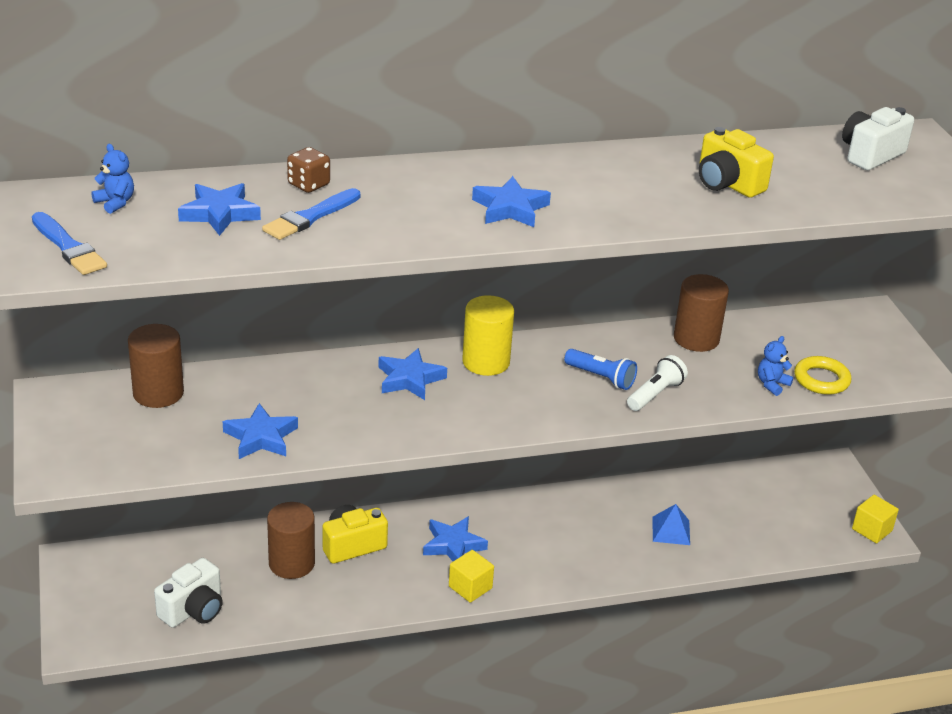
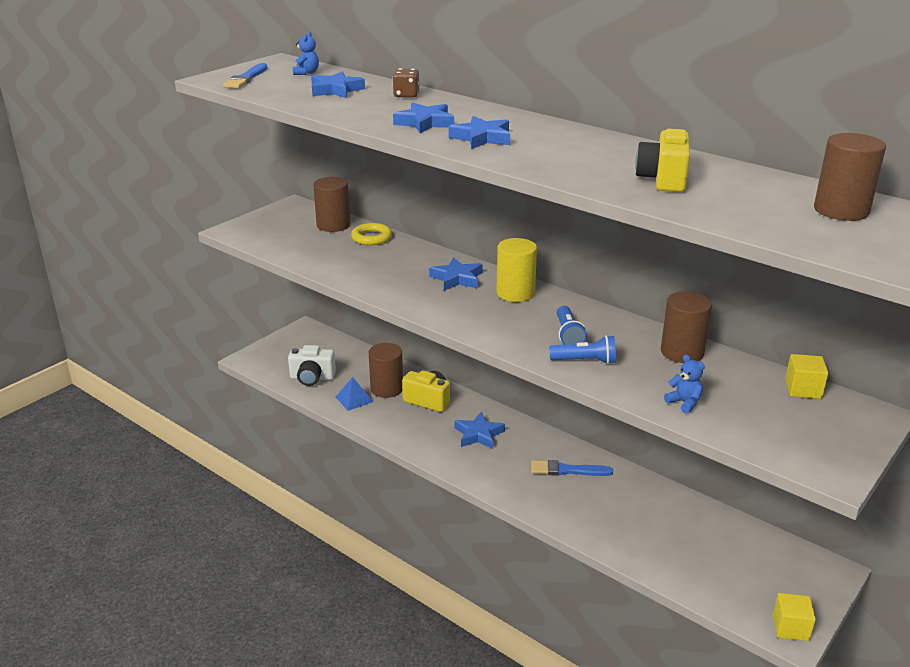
camera: 55 degrees right, 5 degrees down
blue star [223,403,298,459] -> blue star moved to [393,102,454,133]
blue brush [262,188,360,240] -> blue brush moved to [531,460,613,476]
yellow cube [449,550,494,603] -> yellow cube moved to [785,354,829,399]
white flashlight [627,355,688,411] -> blue flashlight [549,335,616,364]
blue pyramid [652,504,690,545] -> blue pyramid moved to [336,377,373,411]
blue teddy bear [758,336,794,396] -> blue teddy bear turned 45 degrees clockwise [664,354,705,414]
yellow ring [794,356,851,395] -> yellow ring moved to [351,223,392,245]
white camera [842,107,914,170] -> brown cylinder [814,133,886,221]

